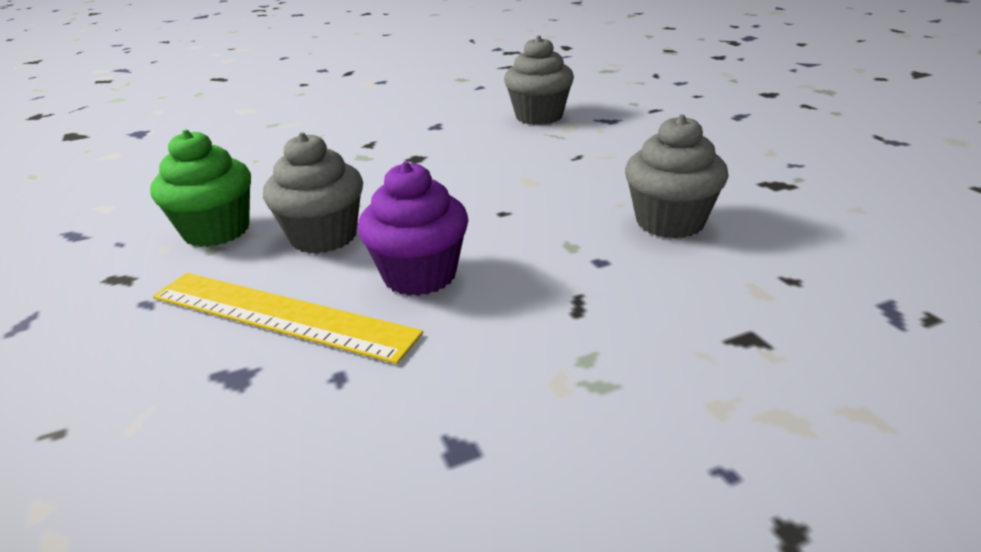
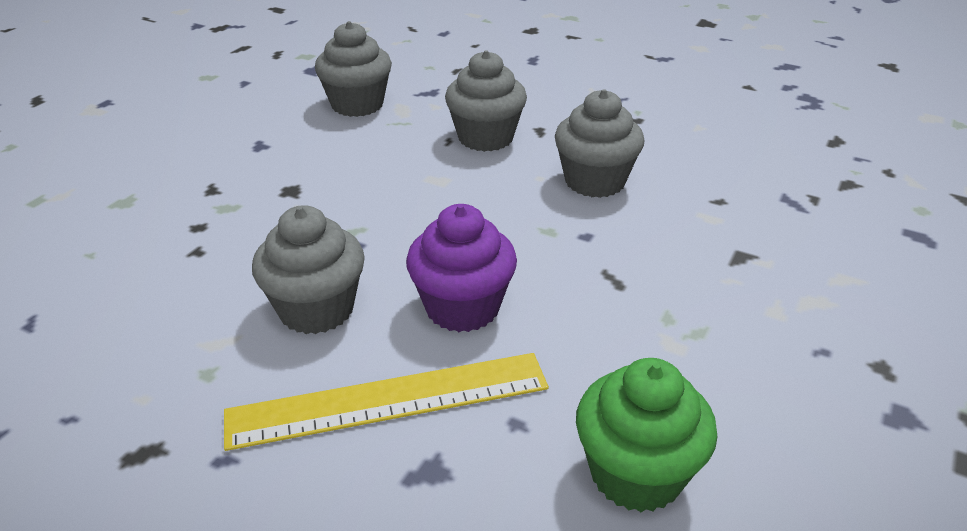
camera: 40 degrees left, 5 degrees up
green cupcake [150,130,251,247] -> green cupcake moved to [576,358,718,512]
none -> grey cupcake [445,50,527,152]

